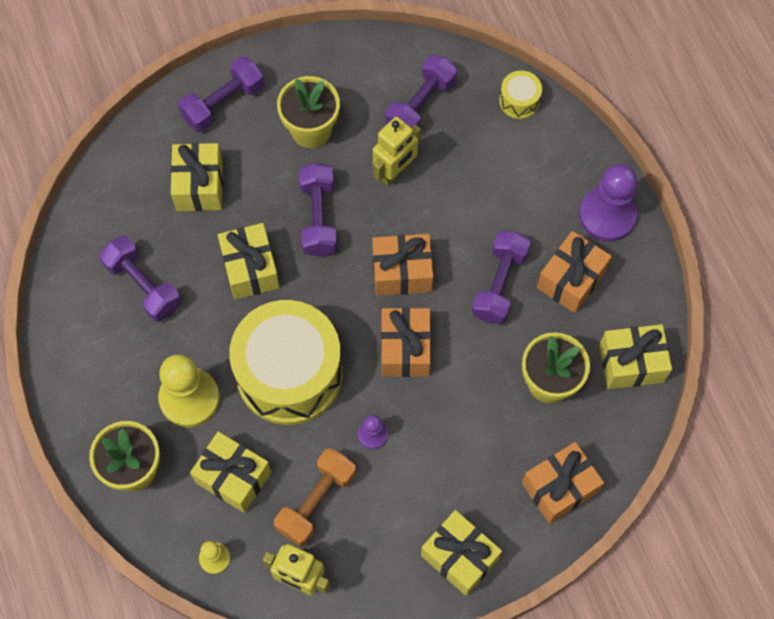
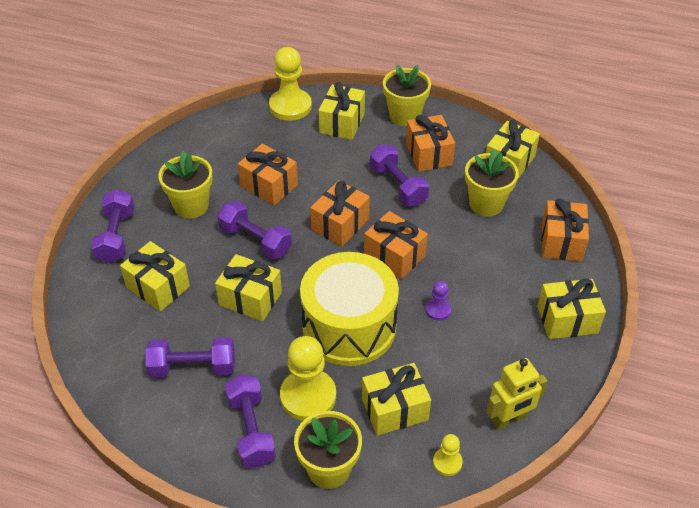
camera: 50 degrees left, 20 degrees down
orange dumbbell [274,448,356,547] -> none
yellow robot [373,117,421,186] -> orange gift [238,144,298,205]
purple dumbbell [385,54,457,128] -> purple dumbbell moved to [225,375,276,468]
yellow drum [499,71,542,119] -> yellow pawn [269,47,312,121]
purple pawn [579,164,638,242] -> yellow flower pot [383,65,431,126]
none -> yellow gift [318,82,365,140]

